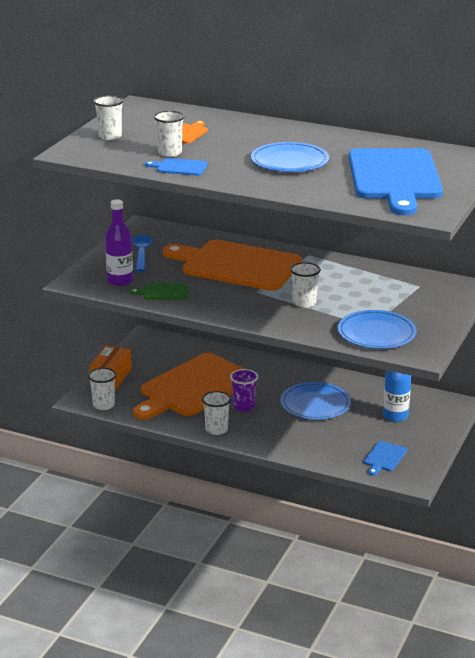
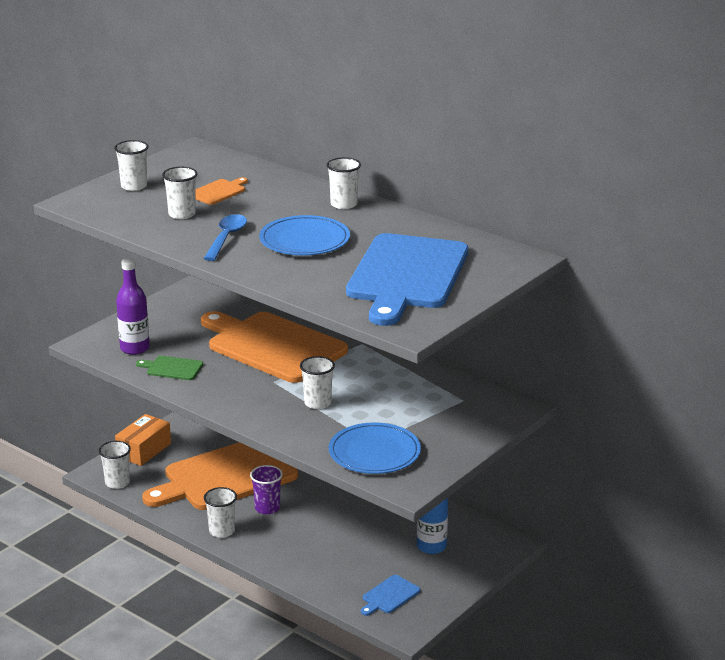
camera: 15 degrees right, 0 degrees up
blue spoon [132,235,153,272] -> blue spoon moved to [203,214,247,261]
blue cutting board [145,158,208,176] -> none
blue plate [280,382,351,420] -> none
none -> white cup [327,157,361,209]

